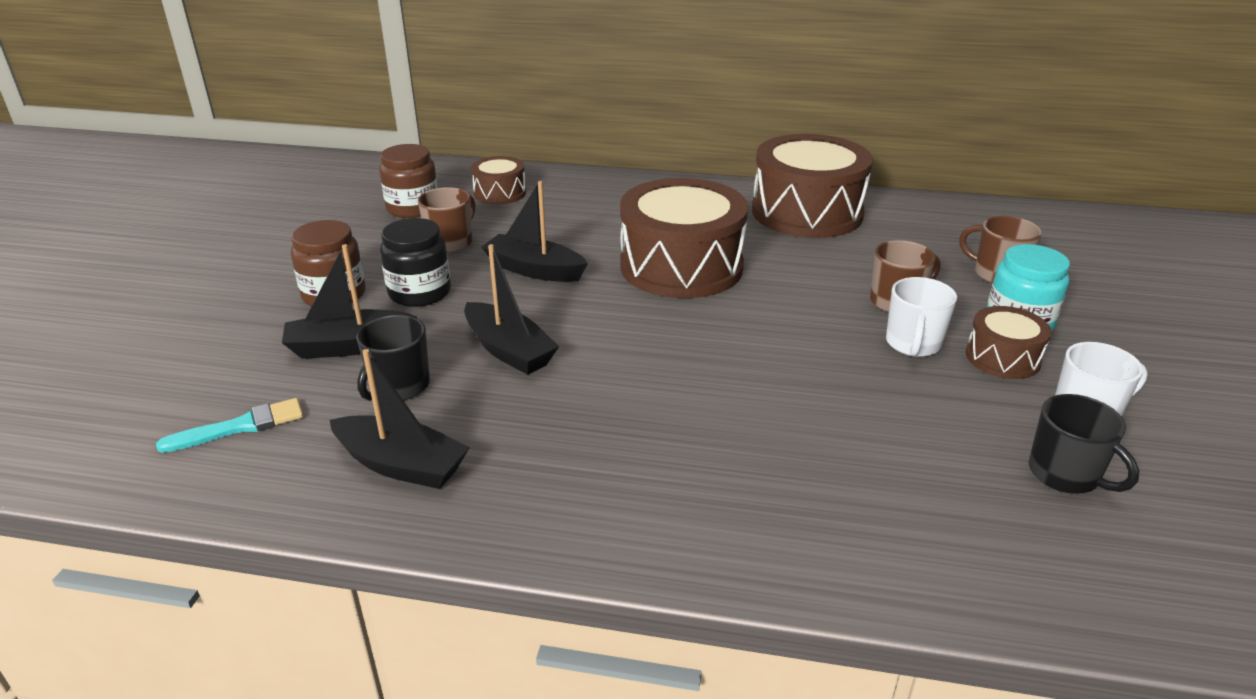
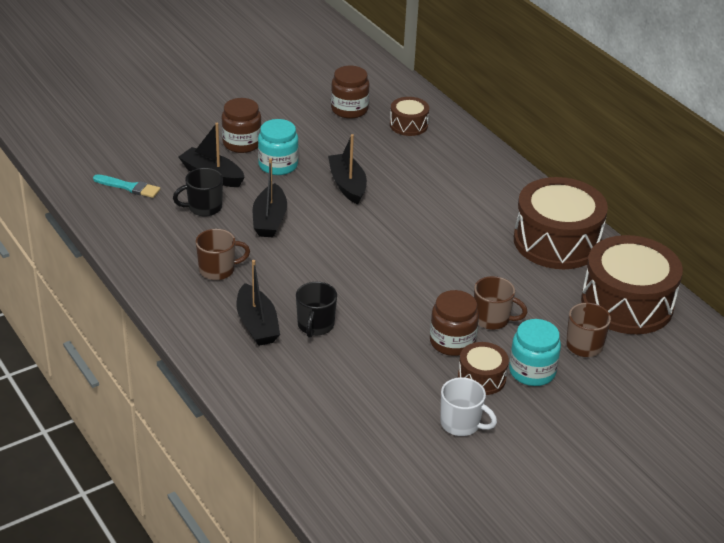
camera: 45 degrees right, 5 degrees up
black boat [330,349,470,489] -> black boat moved to [237,260,280,346]
black jar [380,218,451,307] -> turquoise jar [258,119,299,175]
brown mug [418,187,475,253] -> brown mug moved to [196,229,250,280]
brown drum [620,178,748,298] -> brown drum moved to [581,235,683,334]
white mug [886,277,957,357] -> brown jar [430,290,479,356]
black mug [1029,394,1139,494] -> black mug moved to [296,282,337,338]

